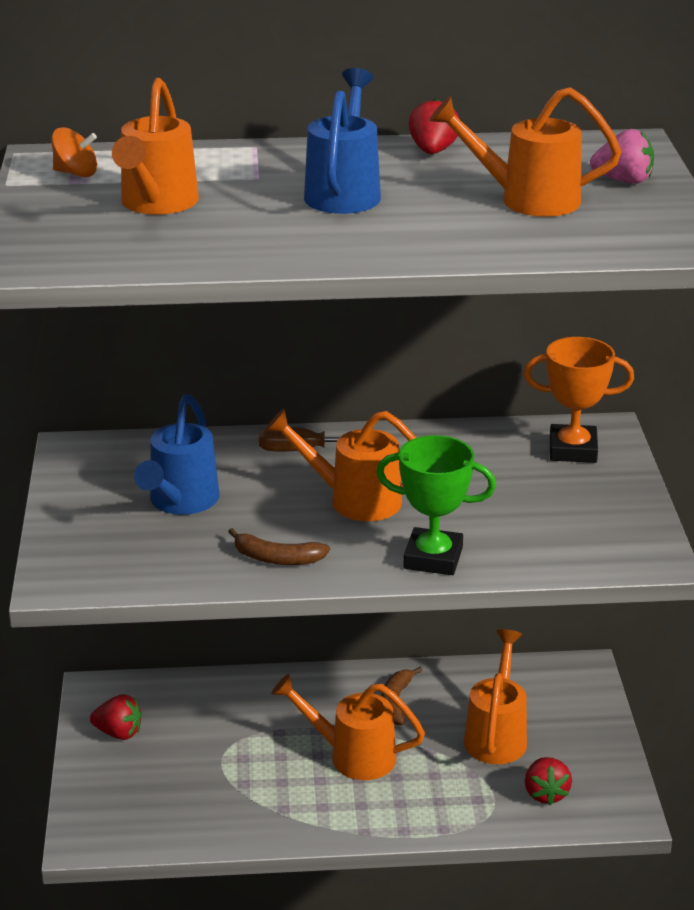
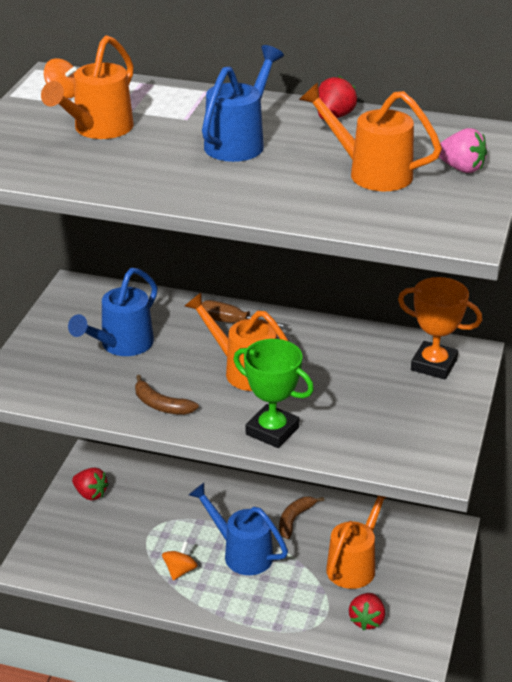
camera: 20 degrees right, 5 degrees up
orange watering can [271,674,425,780] -> blue watering can [189,483,288,575]
none -> orange spinning top [162,541,198,580]

